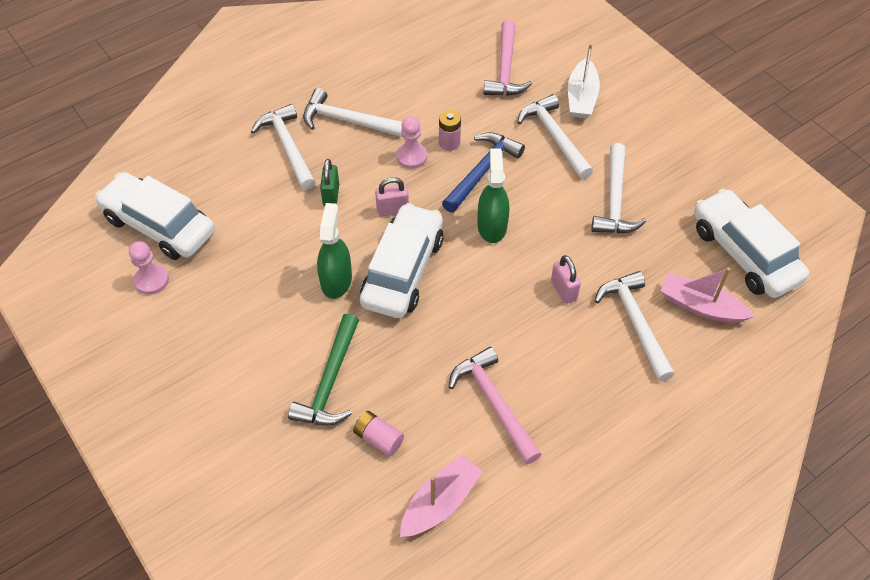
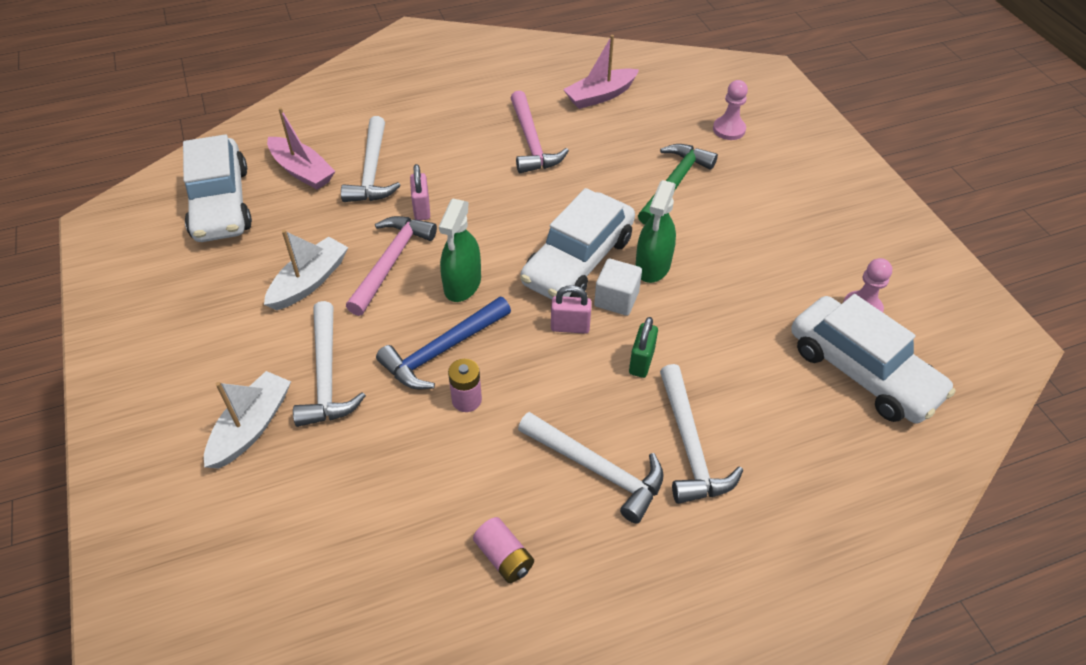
camera: 165 degrees left, 5 degrees down
pink battery [353,411,404,456] -> pink battery moved to [473,517,534,583]
pink pawn [396,116,427,169] -> pink pawn moved to [713,80,748,140]
pink hammer [483,20,532,96] -> pink hammer moved to [346,216,437,316]
white hammer [591,143,646,233] -> white boat [264,230,348,310]
none -> white cube [594,259,642,316]

